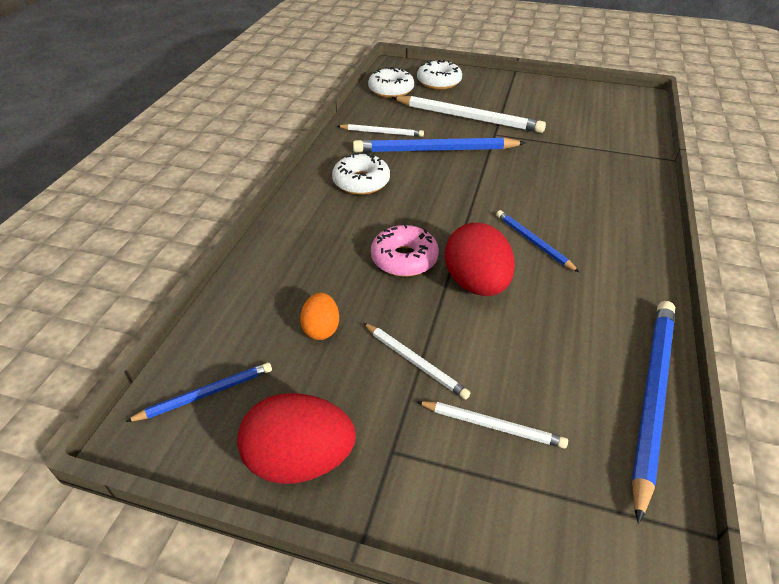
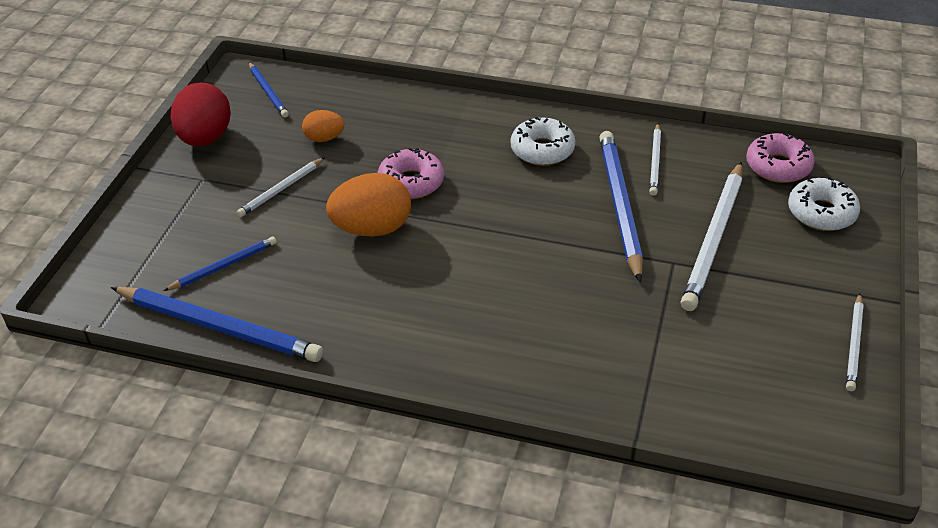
camera: 90 degrees right, 0 degrees up
white donut [368,67,414,98] -> pink donut [746,133,815,183]
white pencil [417,401,568,449] -> white pencil moved to [846,293,864,391]
red egg [445,223,515,296] -> orange egg [326,173,411,237]
blue pencil [496,210,579,272] -> blue pencil moved to [163,236,277,291]

